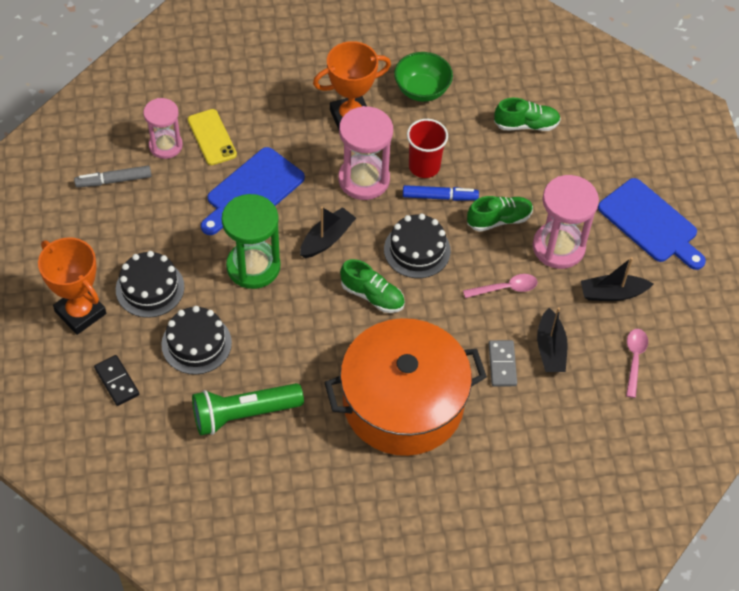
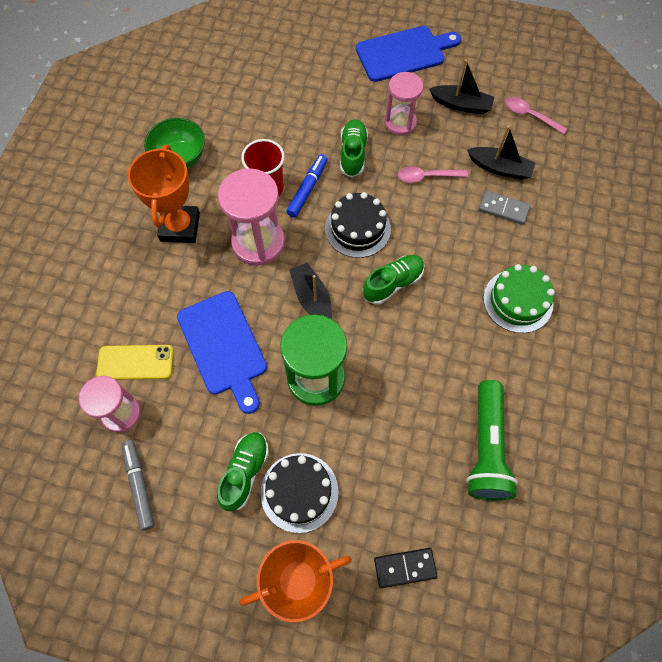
camera: 65 degrees left, 10 degrees up
grey marker [74,166,151,187] -> grey marker turned 150 degrees clockwise [122,440,155,531]
black cake [161,306,232,375] -> none
orange pot [324,318,487,456] -> green cake [483,264,555,333]
pink spoon [463,274,538,298] -> pink spoon turned 105 degrees counterclockwise [398,166,468,183]
green shoe [494,98,561,131] -> green shoe moved to [217,432,269,511]
pink hourglass [533,175,599,269] -> pink hourglass [385,72,423,136], size x0.66
black boat [581,257,653,301] -> black boat turned 90 degrees counterclockwise [429,59,494,114]

